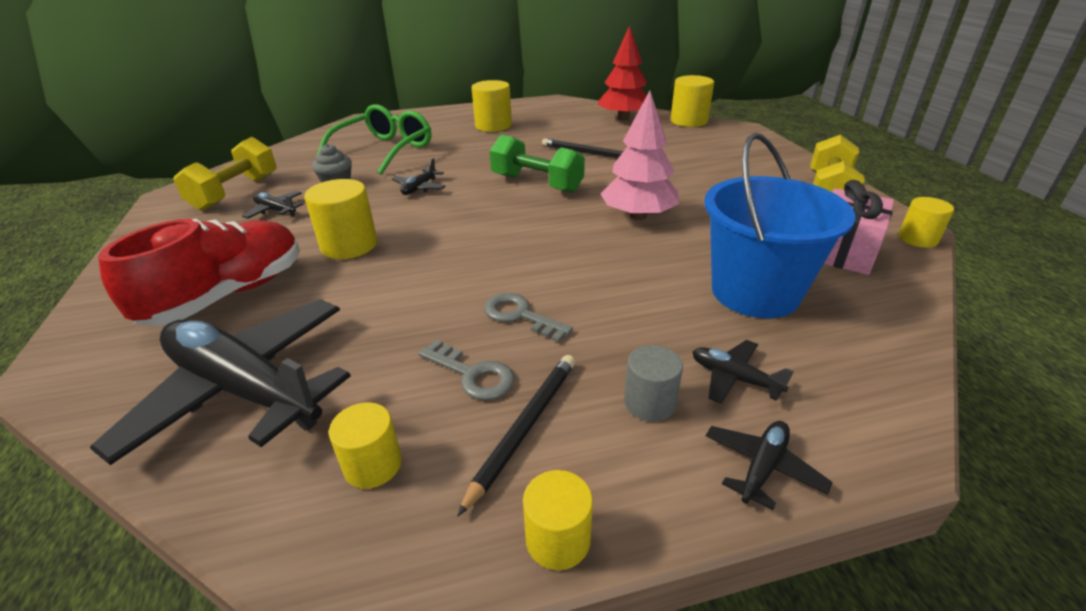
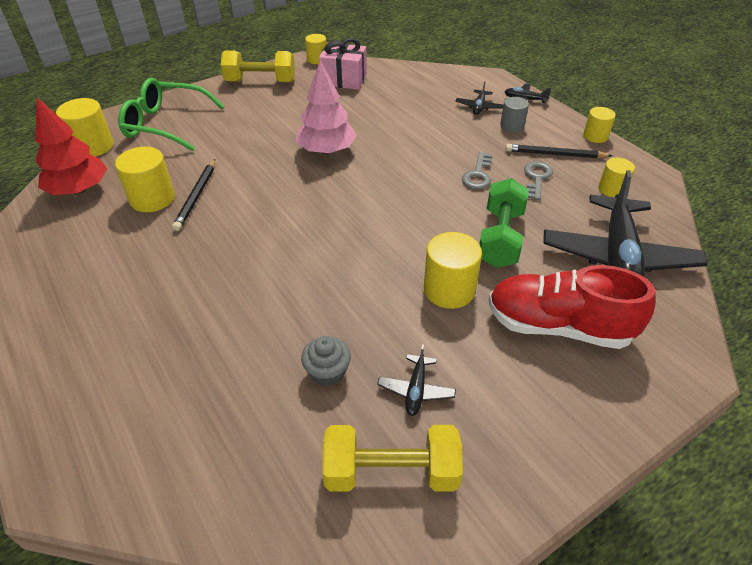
camera: 110 degrees left, 10 degrees up
green glasses [316,104,431,175] -> green glasses moved to [118,78,225,151]
black plane [392,158,446,195] -> none
yellow cylinder [471,80,512,132] -> yellow cylinder moved to [115,147,175,212]
green dumbbell [490,135,585,193] -> green dumbbell moved to [479,178,529,268]
blue bucket [704,133,855,318] -> none

